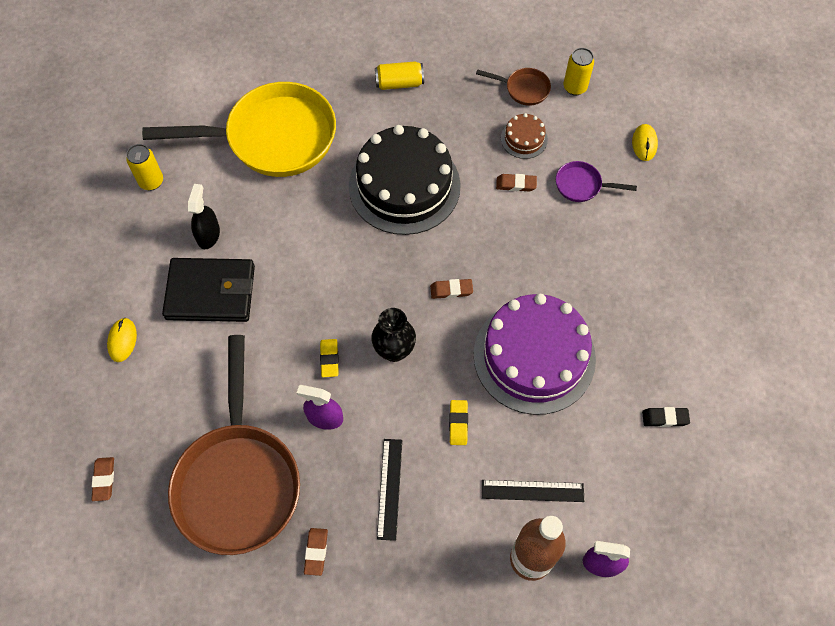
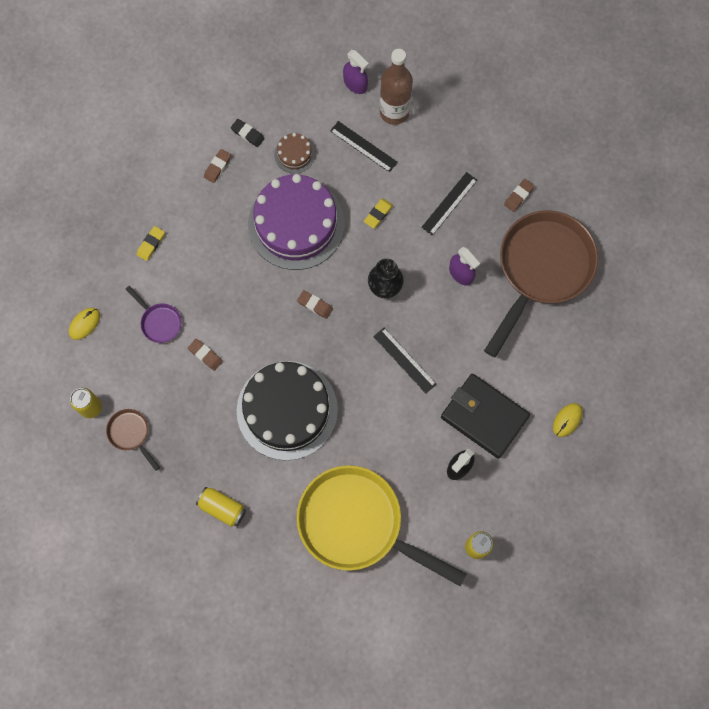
camera: 145 degrees left, 10 degrees up
brown eraser [91,457,114,501] -> brown eraser moved to [204,149,231,183]
yellow eraser [320,339,339,377] -> yellow eraser moved to [137,226,165,261]
brown cake [501,113,548,159] -> brown cake moved to [274,133,315,173]
none -> black ruler [373,328,437,393]

